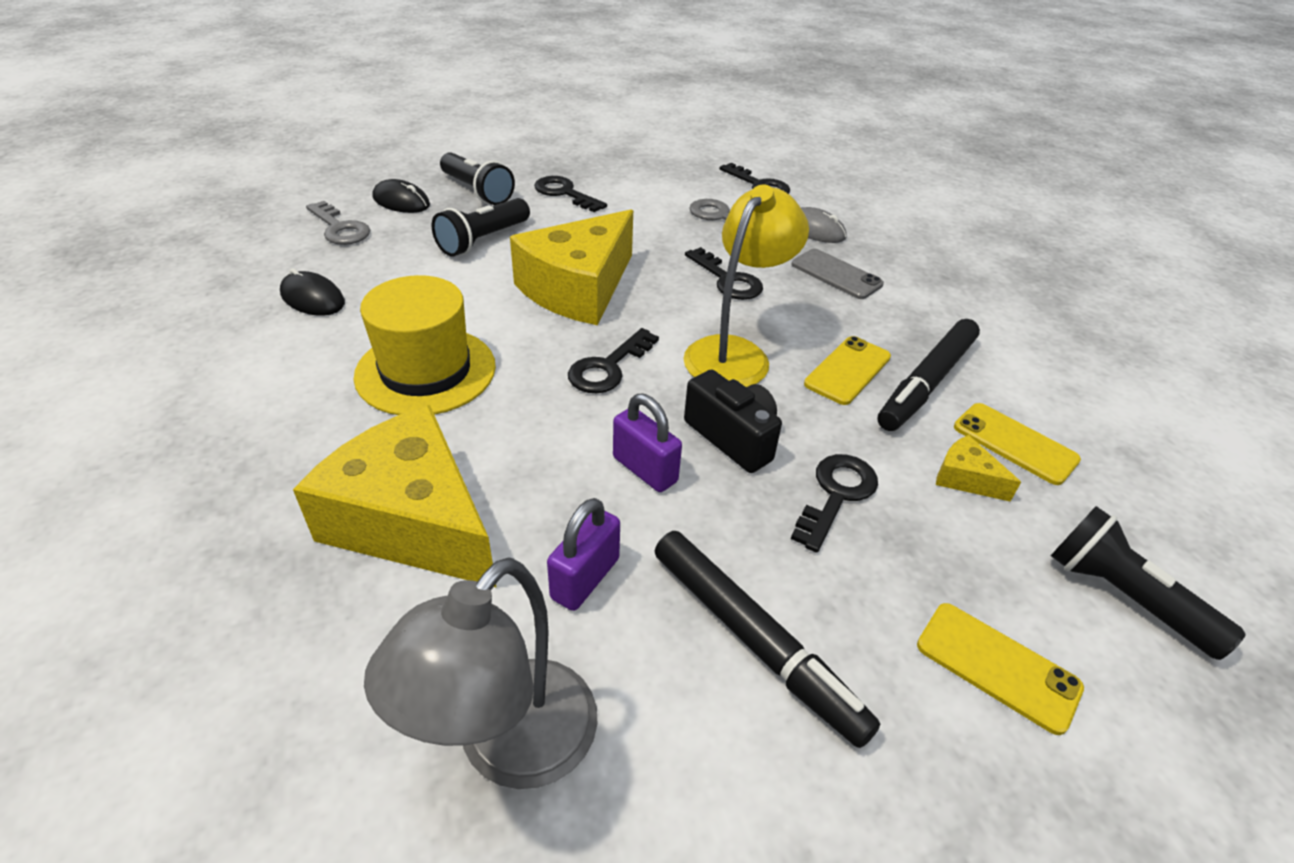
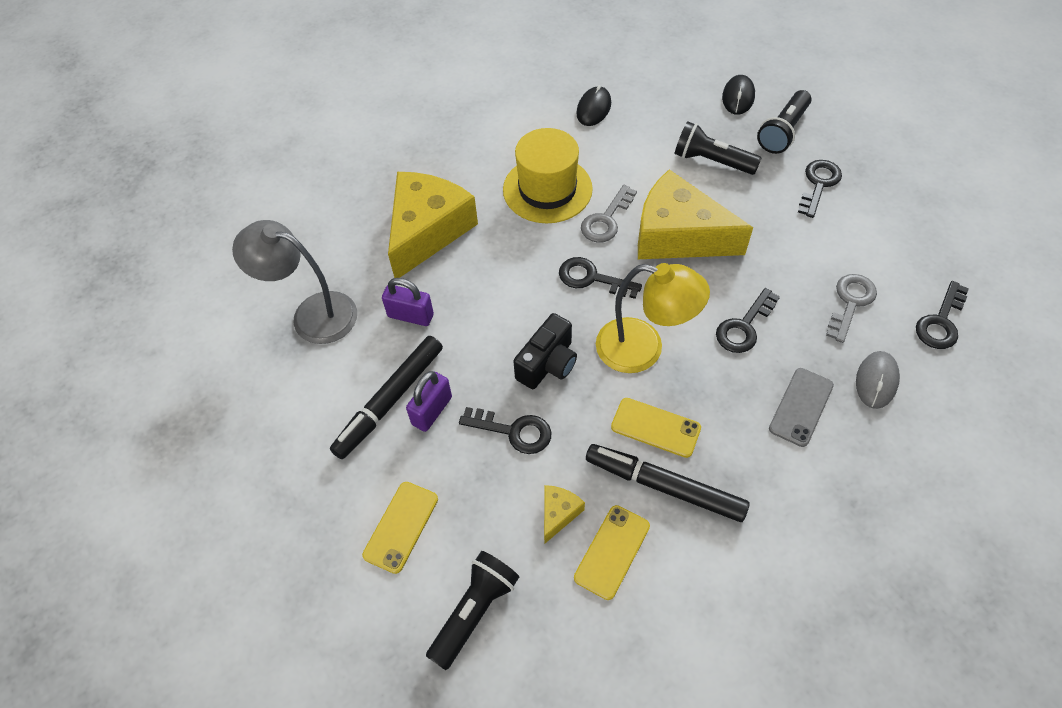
camera: 80 degrees right, 15 degrees up
grey key [306,201,370,245] -> grey key moved to [581,185,637,243]
purple padlock [613,394,682,492] -> purple padlock moved to [406,371,452,432]

